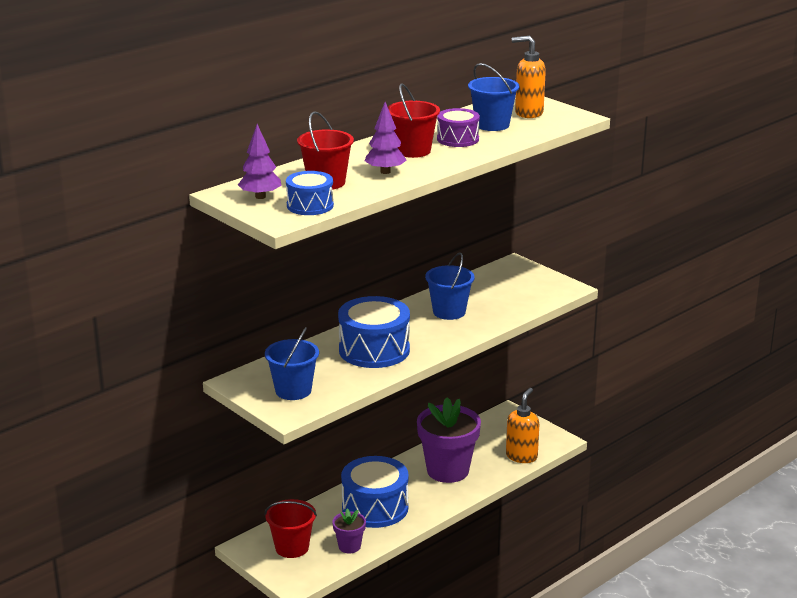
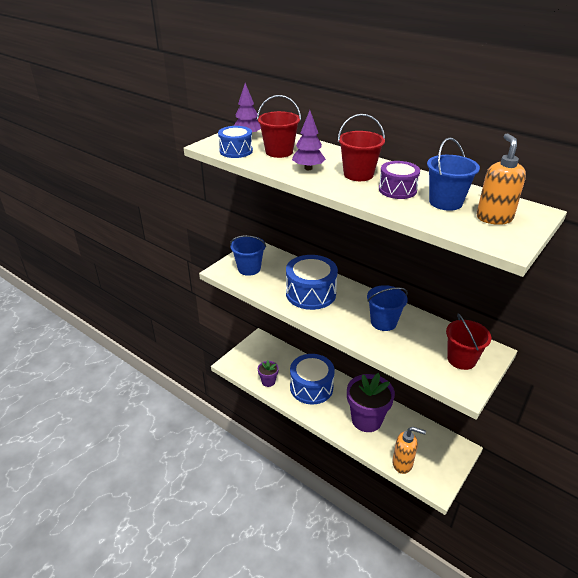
camera: 80 degrees right, 10 degrees up
red bucket [265,499,317,558] -> red bucket moved to [446,313,491,370]

